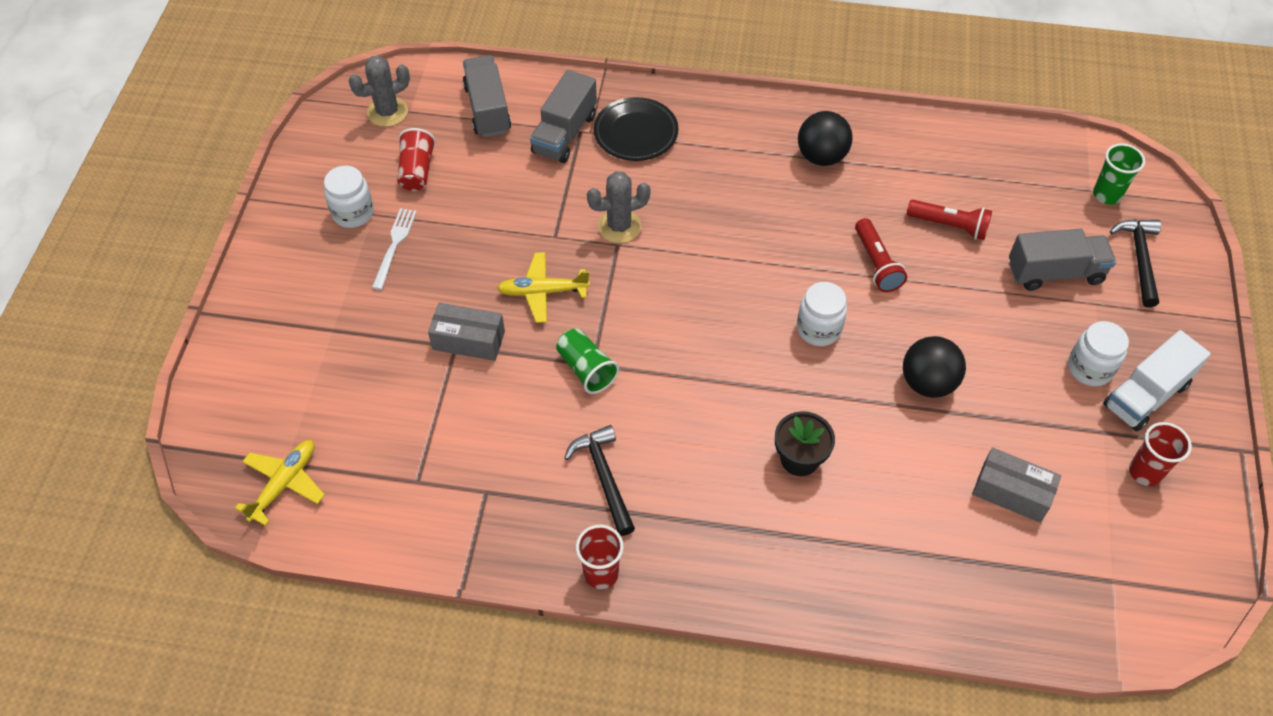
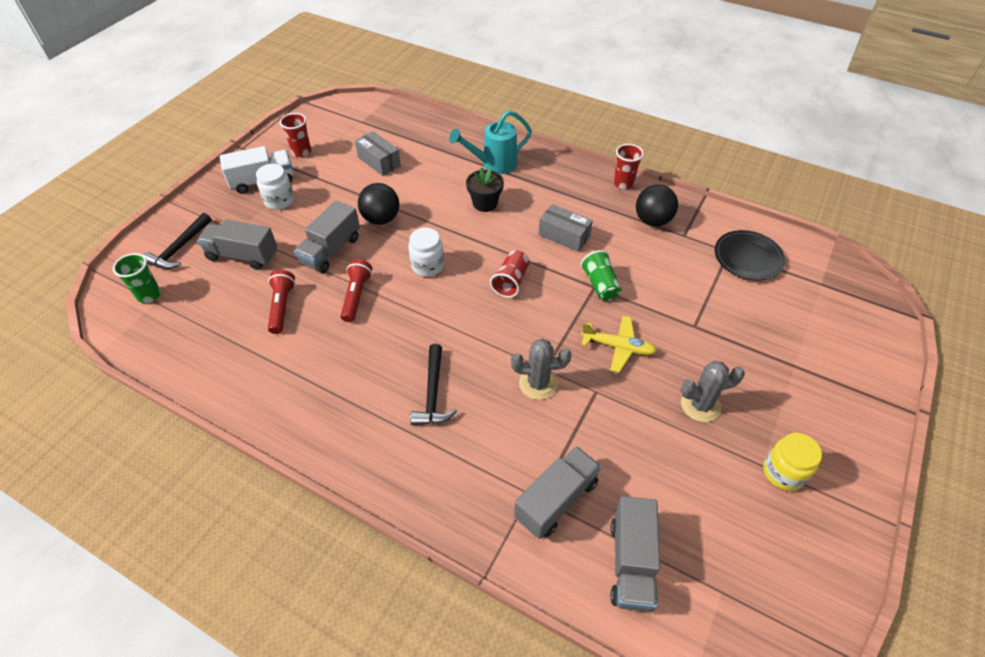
camera: 160 degrees left, 5 degrees down
yellow plane [235,440,325,526] -> none
white jar [324,166,374,228] -> yellow jar [763,433,822,491]
grey cactus [349,56,410,127] -> grey cactus moved to [681,361,745,422]
white fork [372,208,417,290] -> none
red cup [397,128,436,191] -> red cup moved to [490,250,530,298]
grey box [428,303,505,361] -> grey box moved to [538,204,593,252]
black hammer [564,425,635,536] -> black hammer moved to [410,344,457,425]
black plate [594,97,678,161] -> black plate moved to [715,230,785,280]
black ball [798,111,853,166] -> black ball moved to [636,185,678,226]
red flashlight [907,200,992,240] -> red flashlight turned 45 degrees clockwise [268,270,295,334]
none -> grey truck [294,200,360,274]
none -> turquoise watering can [449,110,532,174]

